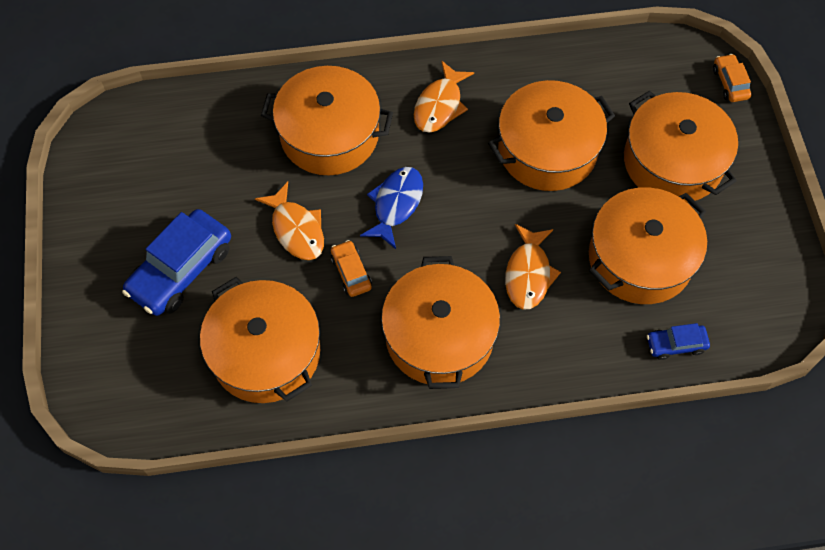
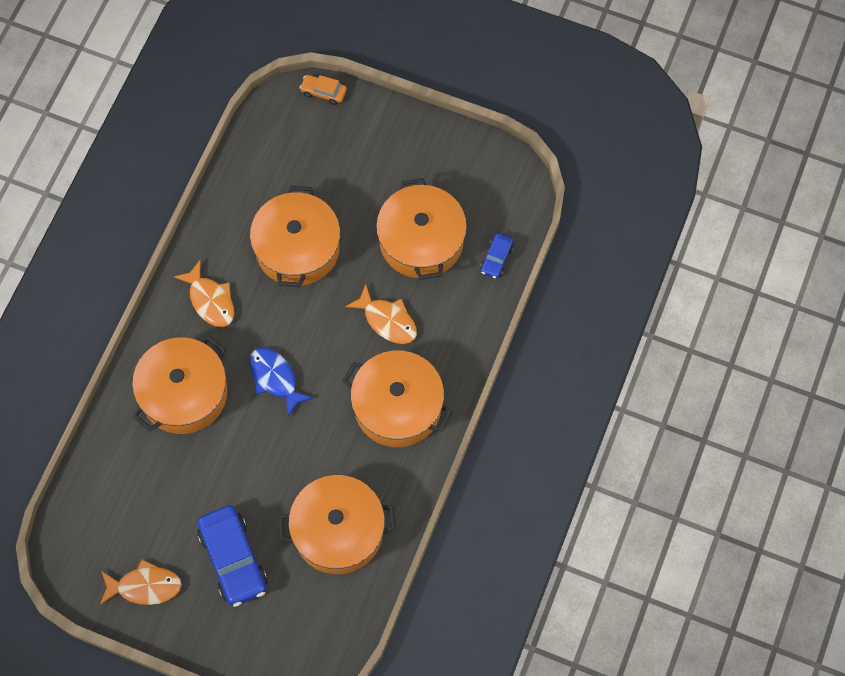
camera: 60 degrees left, 5 degrees up
orange fish [255,182,324,260] -> orange fish moved to [100,559,182,605]
orange car [331,240,372,297] -> none
orange pot [624,91,738,203] -> none

